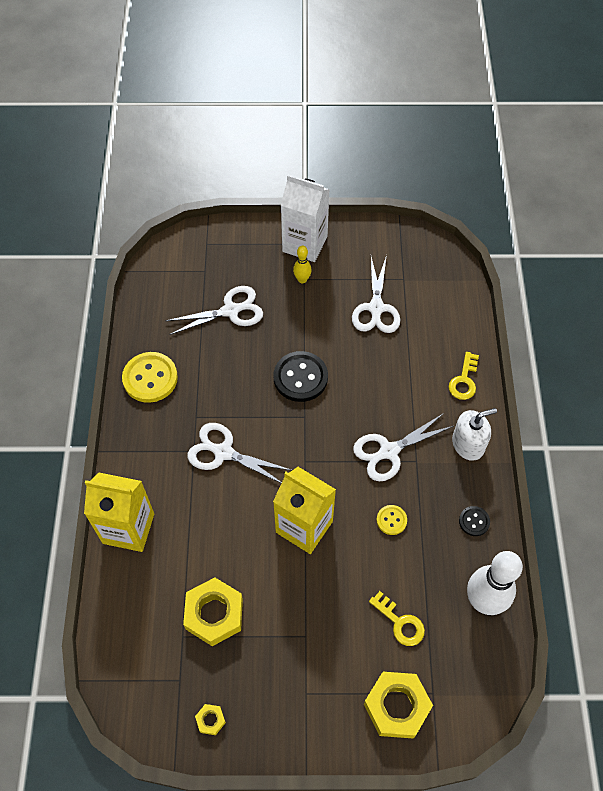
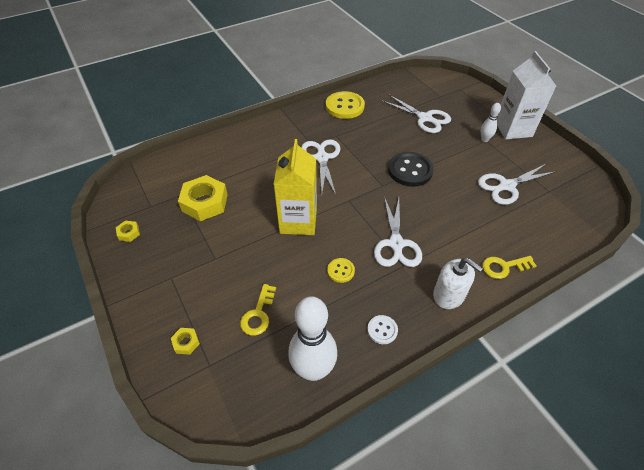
camera: 60 degrees right, 10 degrees down
yellow carton [84,472,154,552] -> none
yellow bowling pin [293,246,312,284] -> white bowling pin [481,103,501,142]
white scissors [353,413,454,481] -> white scissors turned 120 degrees counterclockwise [374,197,422,267]
yellow nut [364,672,433,738] -> yellow nut [171,328,200,355], size x0.45
black button [459,506,490,536] -> white button [367,315,398,344]

